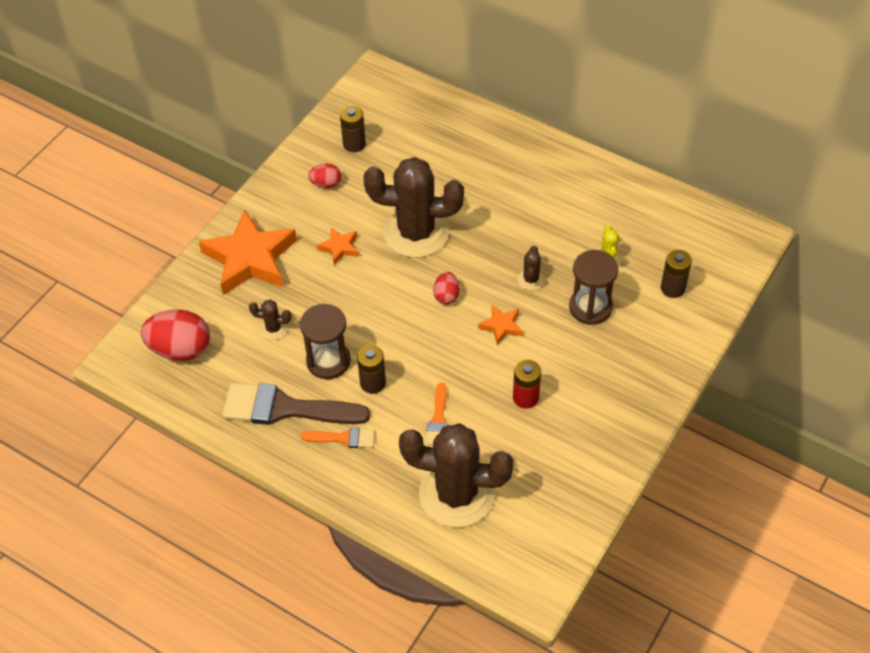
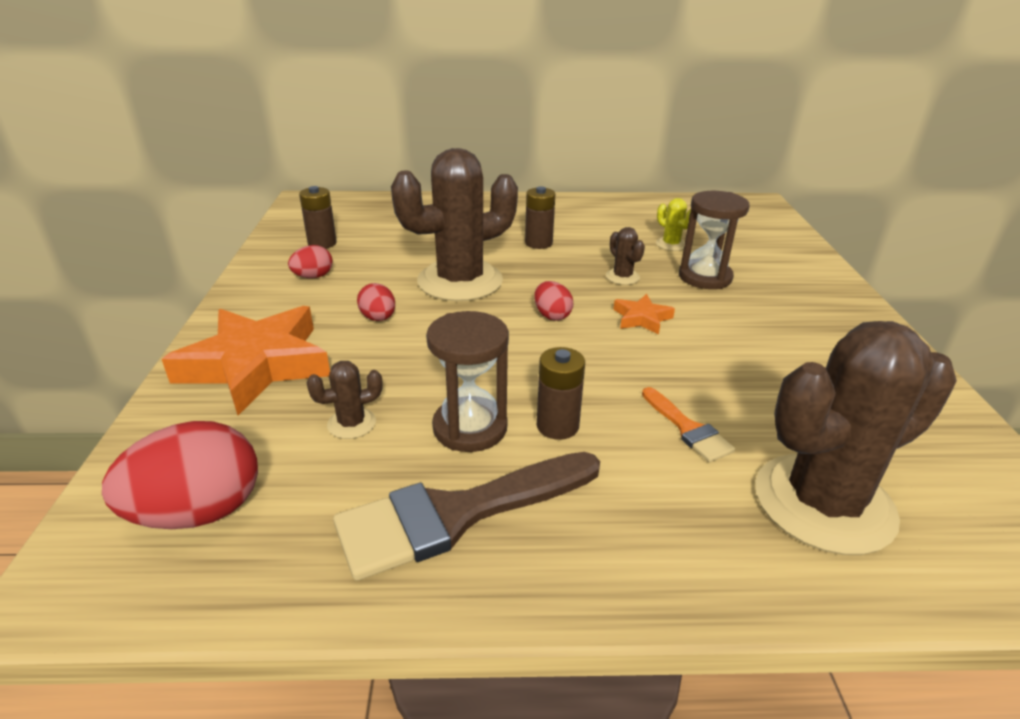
camera: 35 degrees left, 20 degrees down
orange brush [301,427,375,448] -> none
orange star [317,227,359,265] -> red egg [357,283,395,321]
red battery [513,360,541,409] -> none
brown battery [661,250,692,298] -> brown battery moved to [525,186,555,249]

